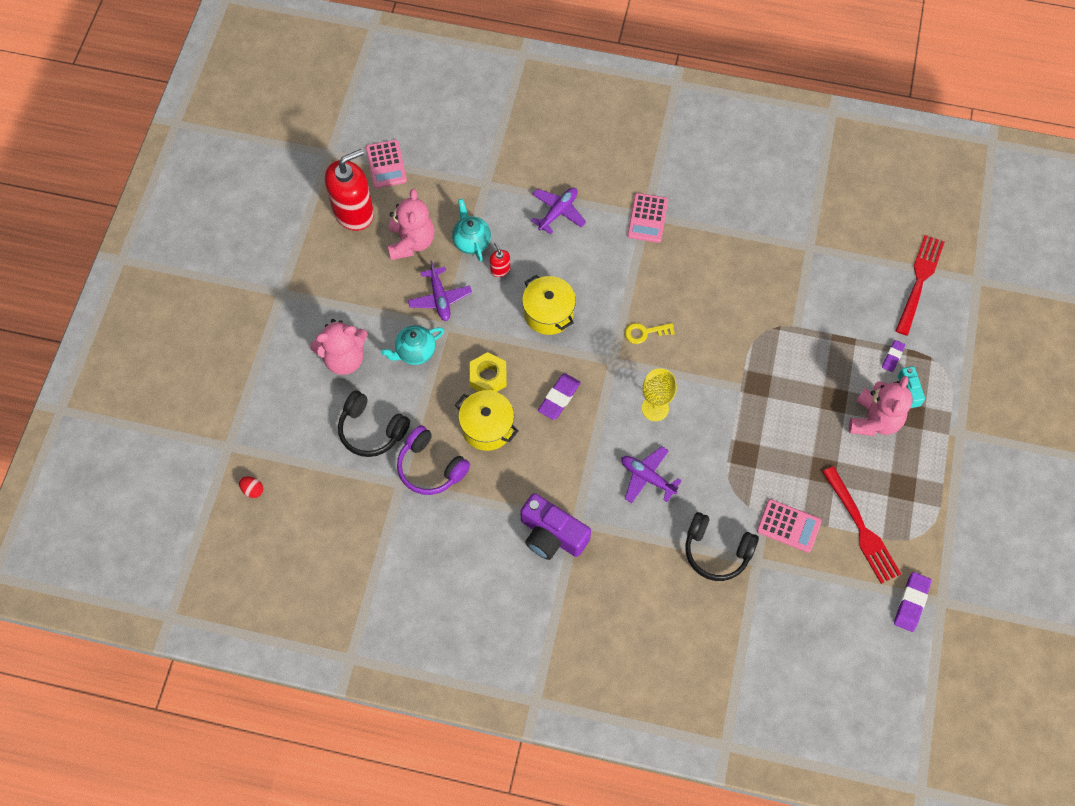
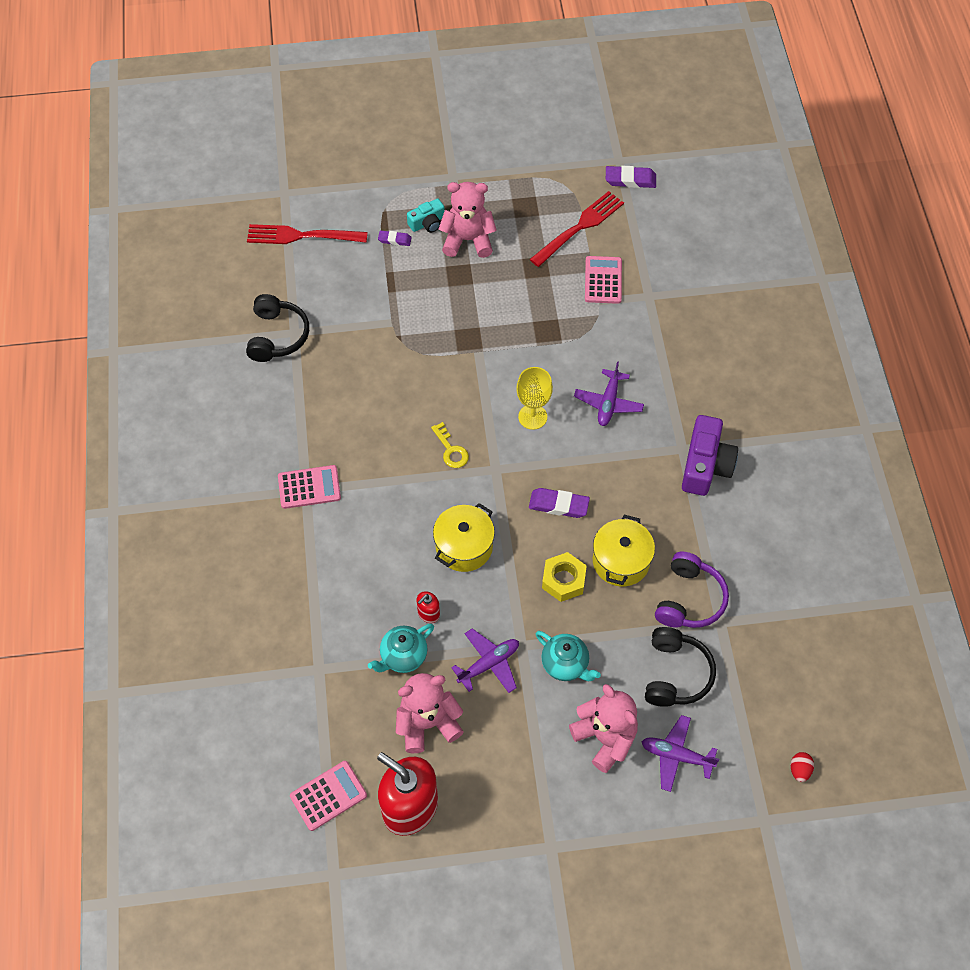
camera: 110 degrees left, 5 degrees down
purple plane [531,188,586,234] -> purple plane moved to [641,715,719,792]
black headphones [685,512,759,581] -> black headphones moved to [246,294,309,362]

